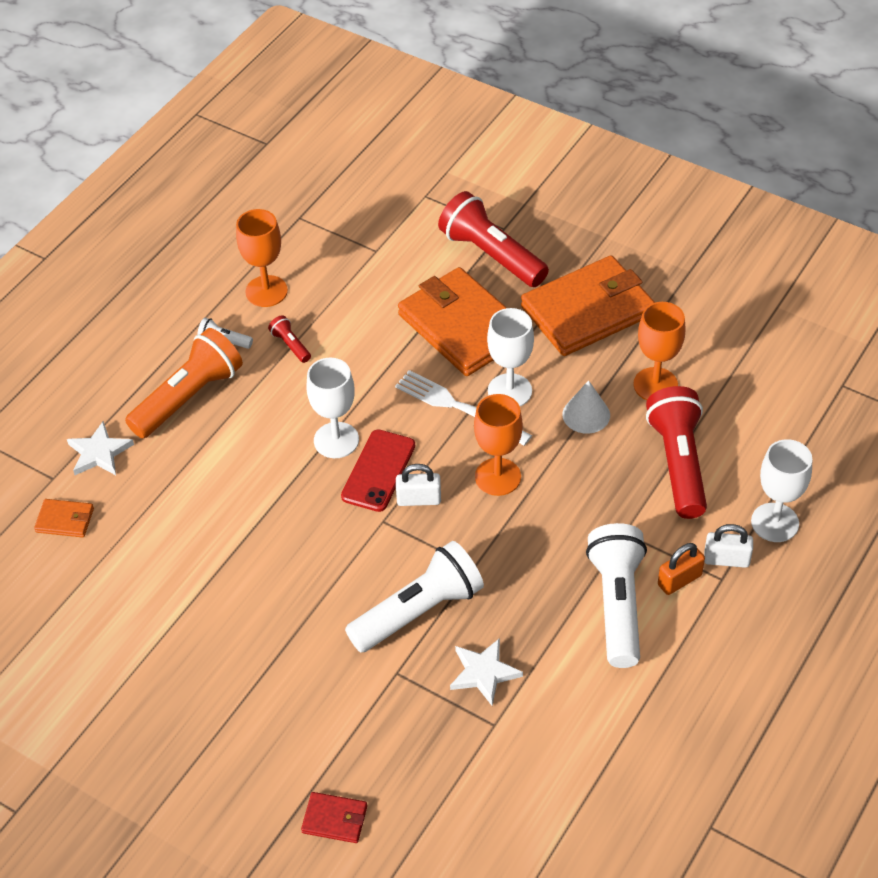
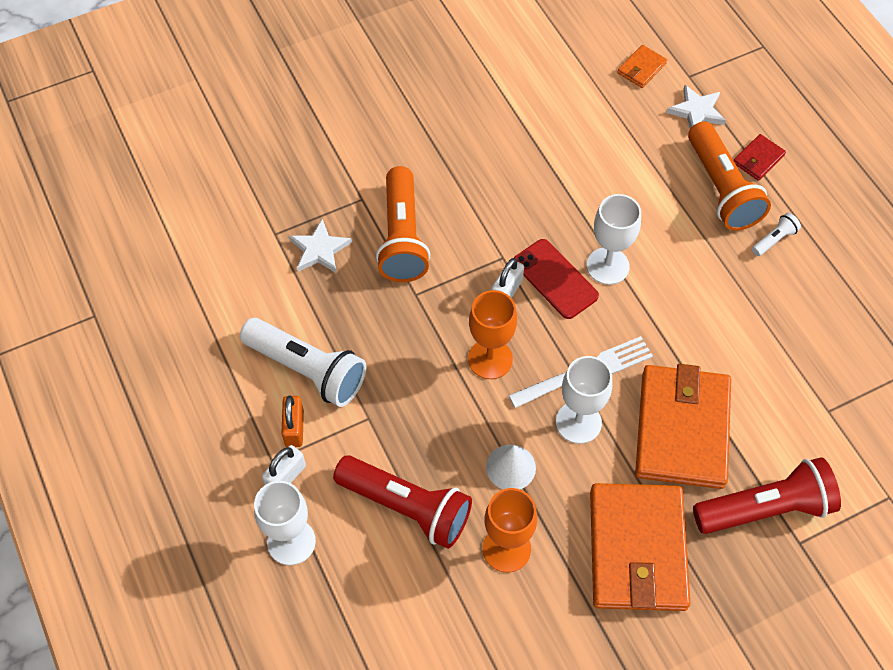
camera: 120 degrees right, 10 degrees up
orange goblet [236,209,288,307] -> none
red flashlight [268,315,311,363] -> none
red wallet [301,792,367,843] -> red wallet moved to [734,134,786,181]
white flashlight [345,541,484,653] -> orange flashlight [376,166,430,282]
orange wallet [398,267,507,376] -> orange wallet turned 75 degrees counterclockwise [635,364,731,489]

